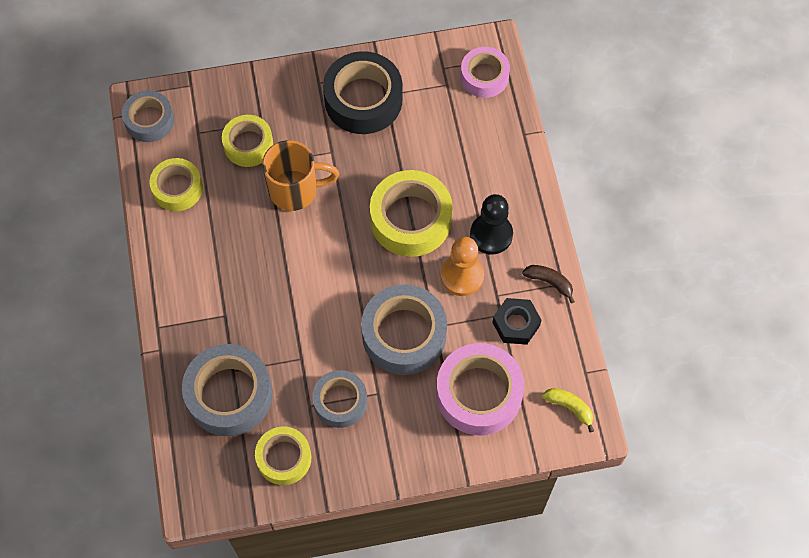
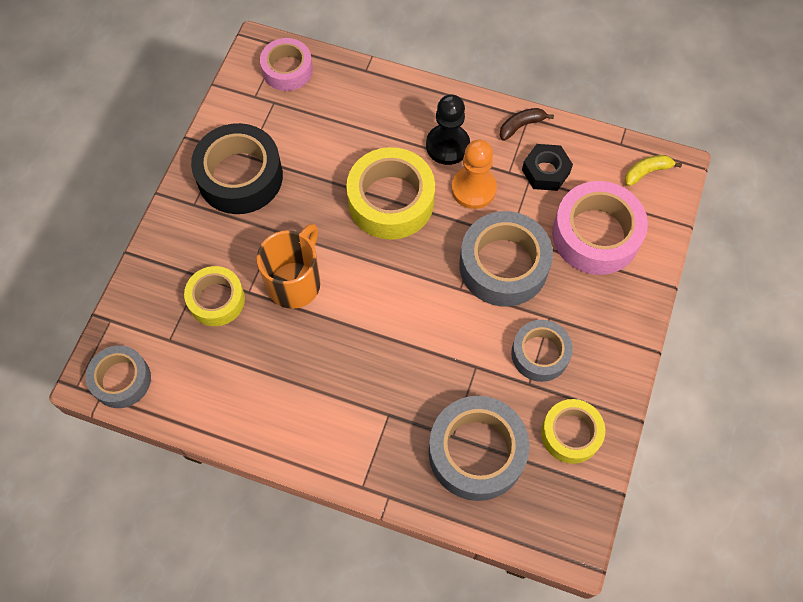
camera: 60 degrees left, 0 degrees up
yellow tape [150,158,203,211] -> none

